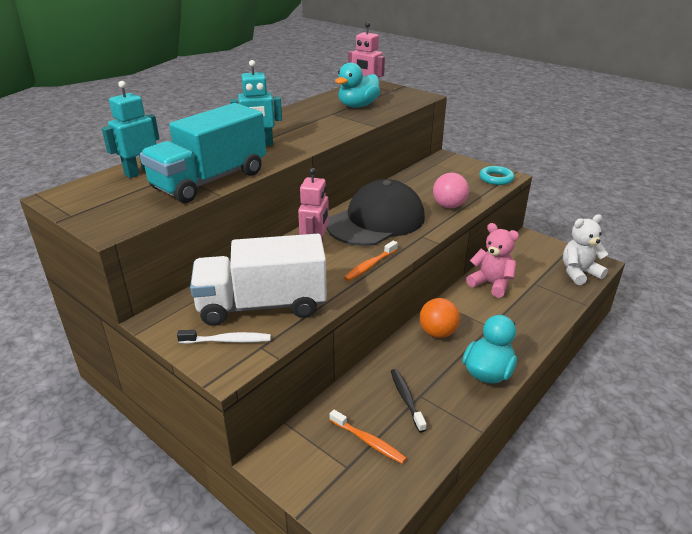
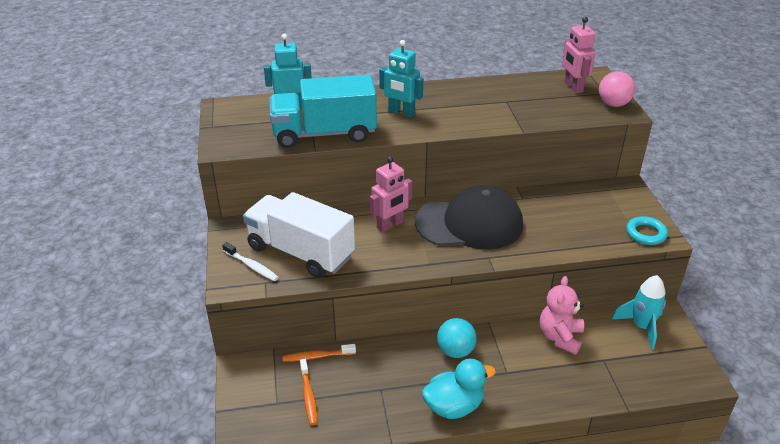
camera: 40 degrees right, 5 degrees up
turquoise duck [335,63,380,107] -> none
orange toothbrush [344,240,398,281] -> orange toothbrush moved to [283,344,356,362]
black toothbrush [391,369,427,433] -> none
orange ball [419,298,460,338] -> turquoise ball [437,318,477,358]
pink ball [433,173,469,208] -> pink ball moved to [599,71,635,107]
pink teddy bear [466,223,519,298] -> pink teddy bear turned 150 degrees counterclockwise [540,276,584,355]
white teddy bear [563,214,608,285] -> none
none -> turquoise rocket [612,275,666,350]

